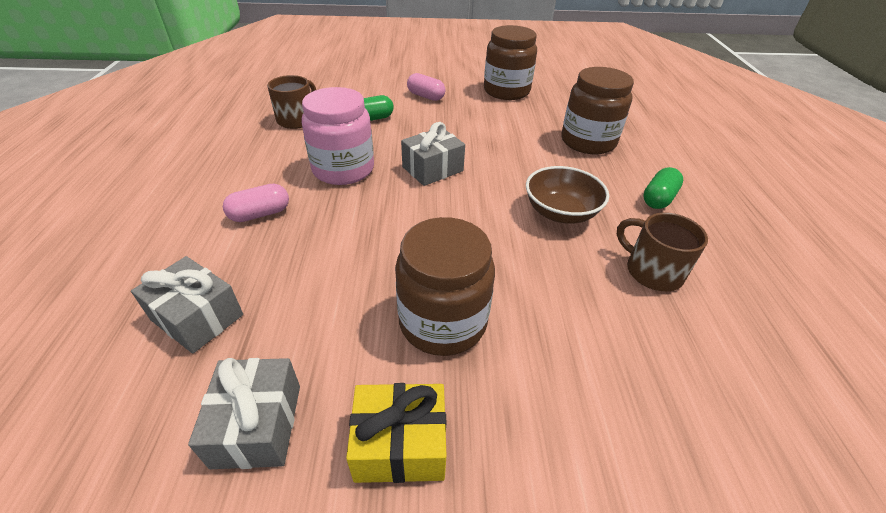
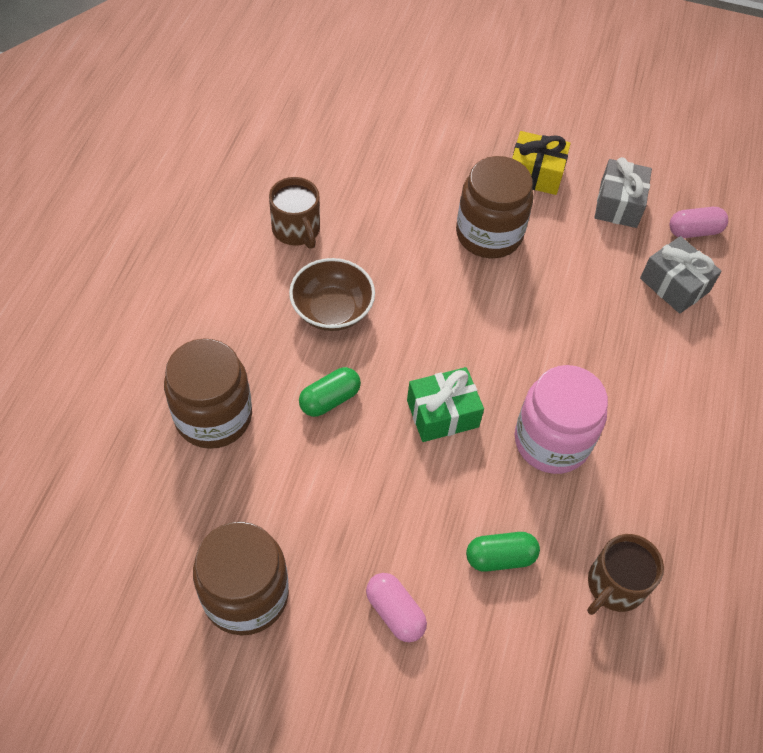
camera: 165 degrees left, 15 degrees up
pink capsule [223,184,289,222] -> pink capsule moved to [670,207,728,238]
grey gift [401,122,465,186] -> green gift [407,367,484,442]
green capsule [643,167,683,209] -> green capsule moved to [299,367,361,417]

